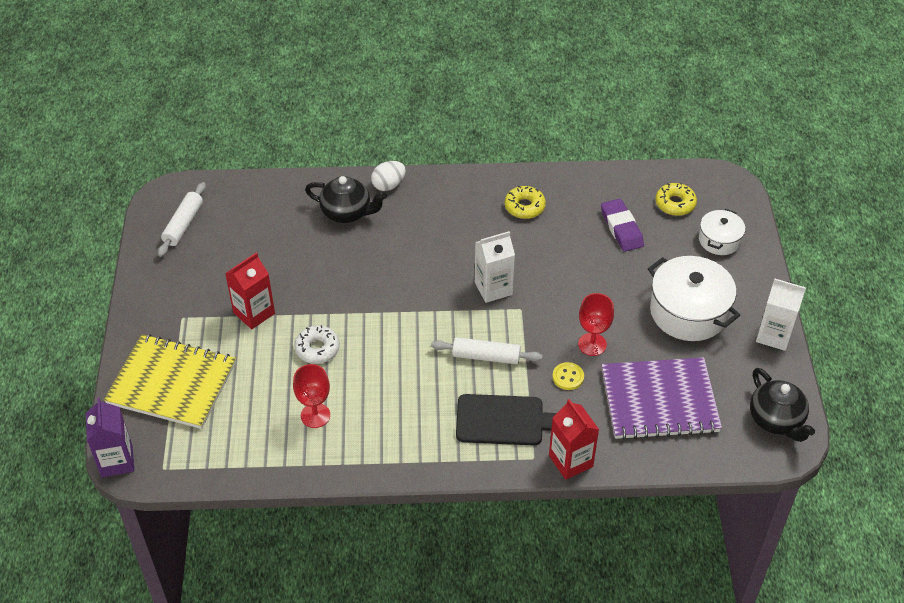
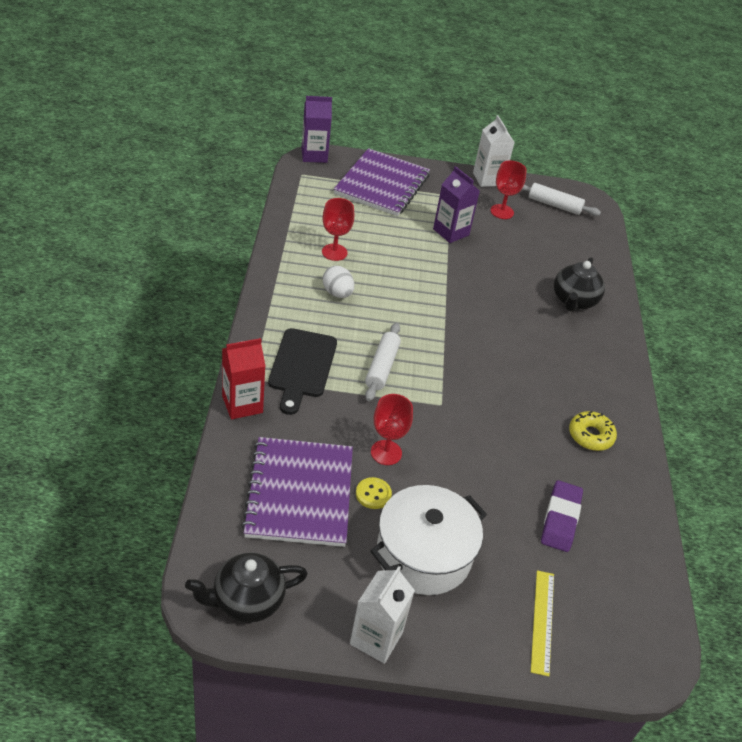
camera: 90 degrees right, 5 degrees down
yellow notebook [104,334,236,429] -> purple notebook [334,148,430,216]
red carton [225,252,275,329] -> purple carton [433,166,480,243]
white donut [294,325,340,364] -> none
white egg [371,161,406,191] -> white egg moved to [323,266,354,298]
white carton [475,231,515,303] -> white carton moved to [473,115,515,187]
yellow button [552,362,584,390] -> yellow button moved to [356,477,392,509]
purple eraser [601,199,644,252] -> purple eraser turned 60 degrees counterclockwise [541,480,583,552]
yellow donut [655,183,697,216] -> none
white pot [699,209,745,255] -> yellow ruler [531,570,554,676]
none -> red goblet [490,161,527,219]

